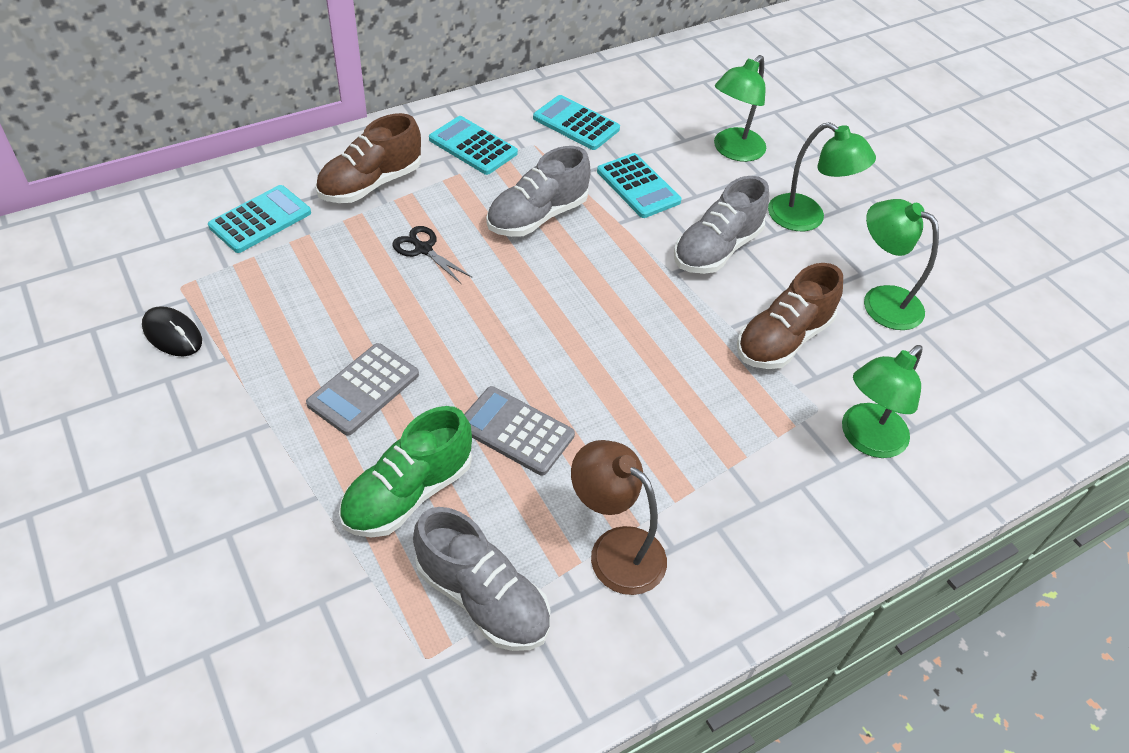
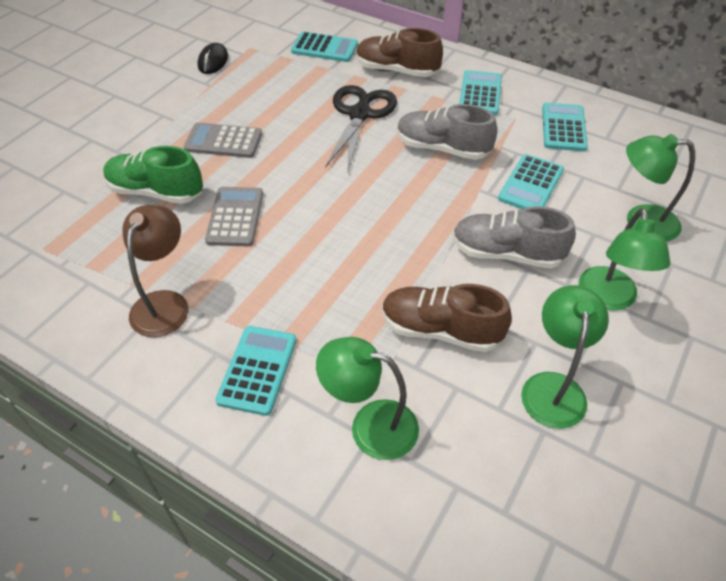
camera: 65 degrees right, 0 degrees up
black scissors [393,226,473,284] -> black scissors [325,85,397,173], size x1.91
grey shoe [413,507,550,651] -> none
none -> turquoise calculator [215,326,297,416]

